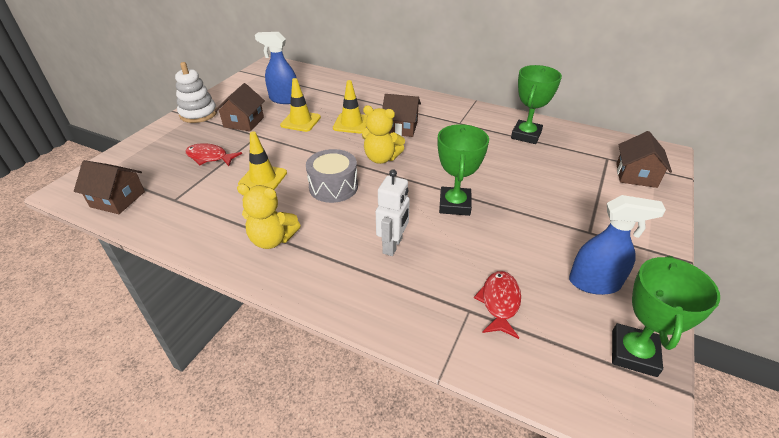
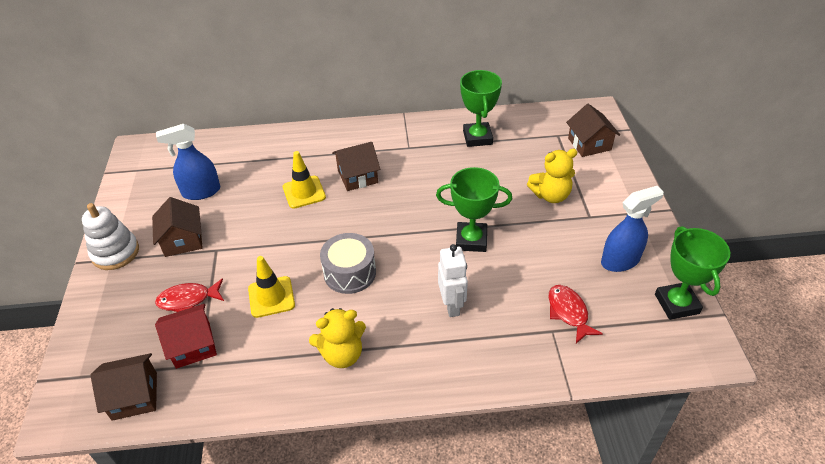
camera: 30 degrees left, 5 degrees up
yellow traffic cone [280,78,321,132] -> none
yellow teddy bear [362,105,405,164] -> yellow teddy bear moved to [527,149,577,203]
green trophy [437,124,489,216] -> green trophy turned 60 degrees counterclockwise [436,167,512,252]
none -> red house [155,304,217,369]

